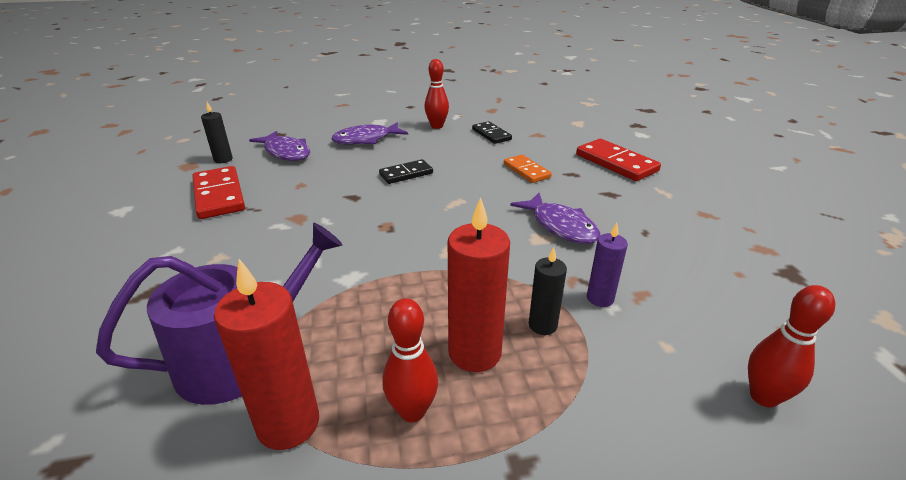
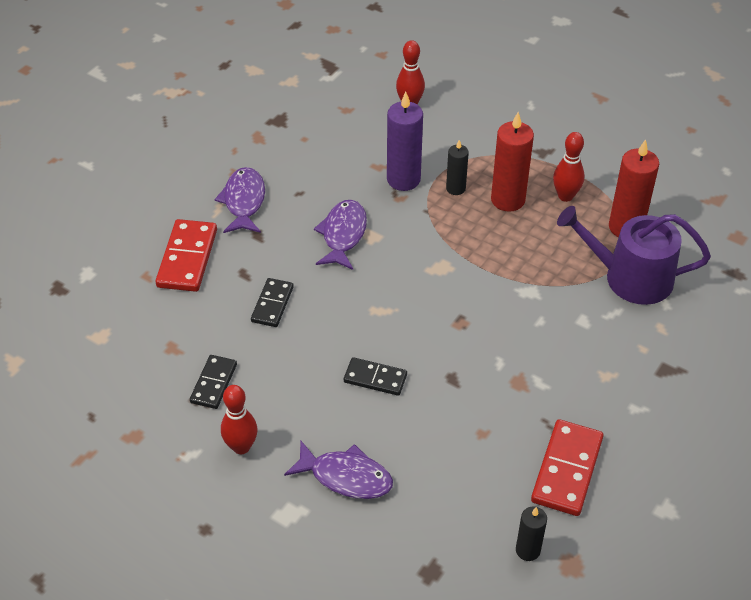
camera: 135 degrees left, 15 degrees up
purple fish [249,131,310,161] -> purple fish moved to [215,167,265,233]
orange domino [504,155,552,183] -> black domino [251,278,294,327]
purple candle [587,223,628,307] -> purple candle [387,92,423,191], size x1.74

